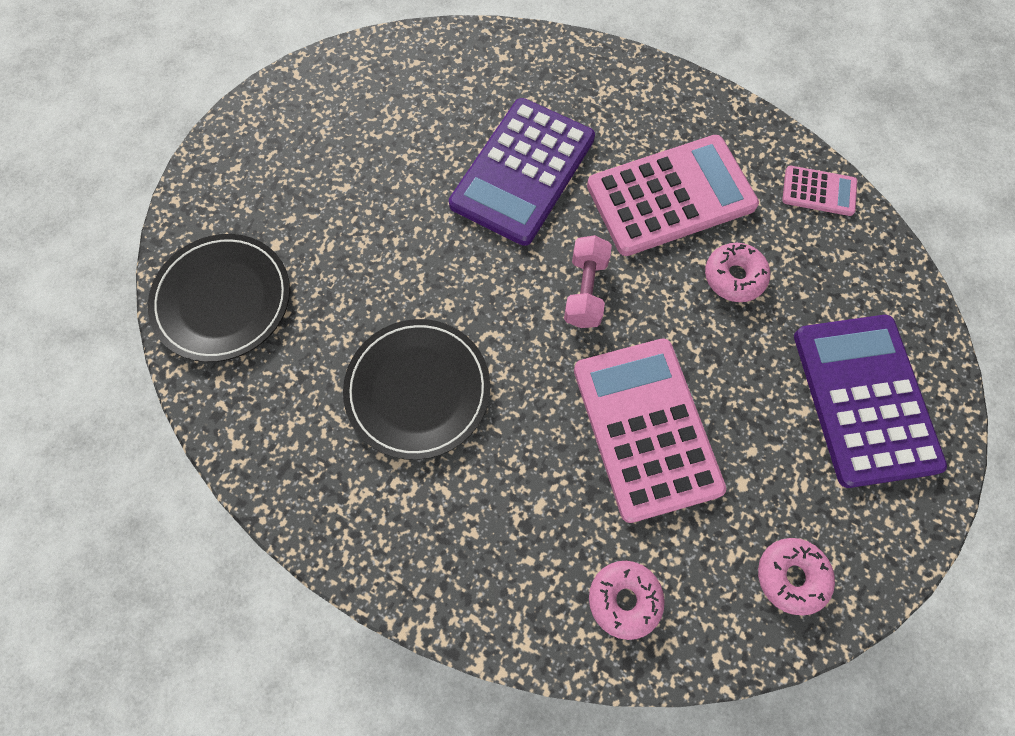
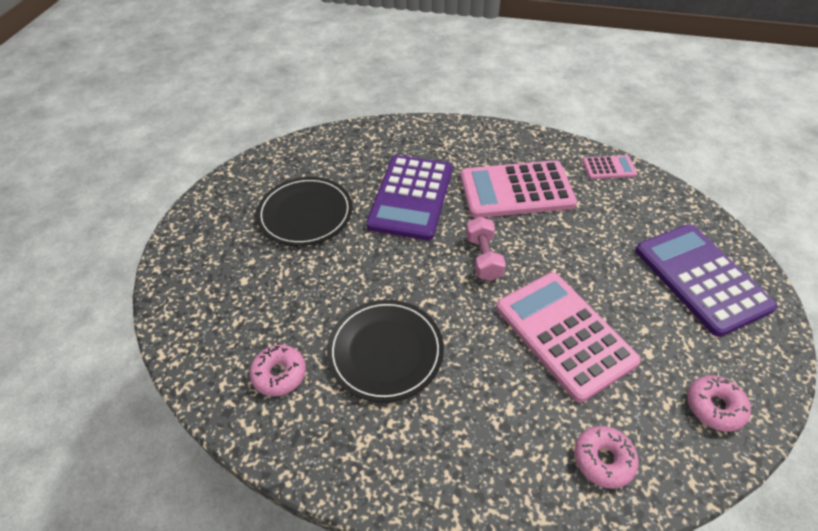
camera: 15 degrees left, 20 degrees down
black plate [148,234,290,362] -> black plate moved to [256,177,352,246]
pink calculator [587,135,759,256] -> pink calculator turned 150 degrees counterclockwise [460,160,577,218]
pink donut [705,243,770,302] -> pink donut moved to [250,345,306,396]

